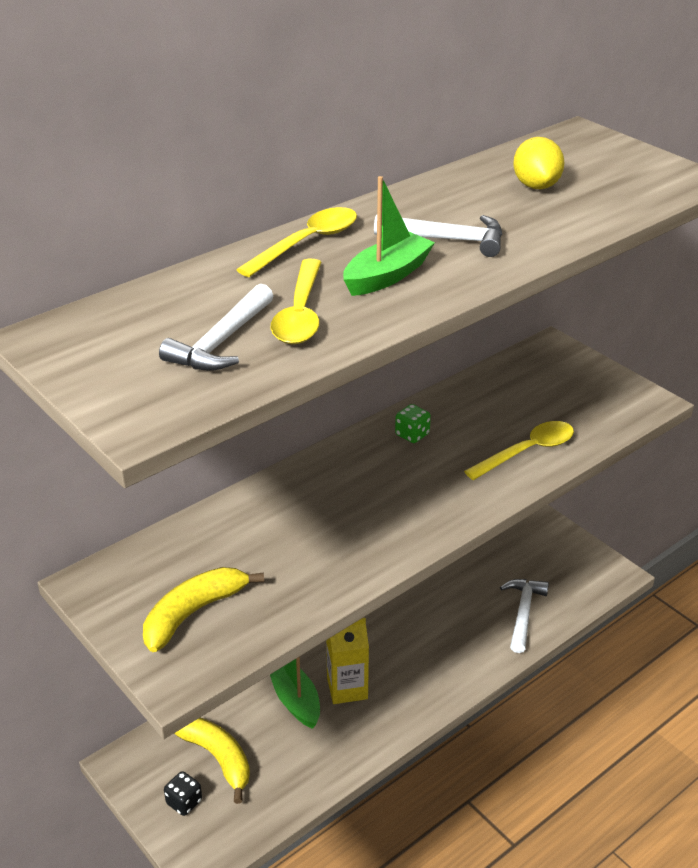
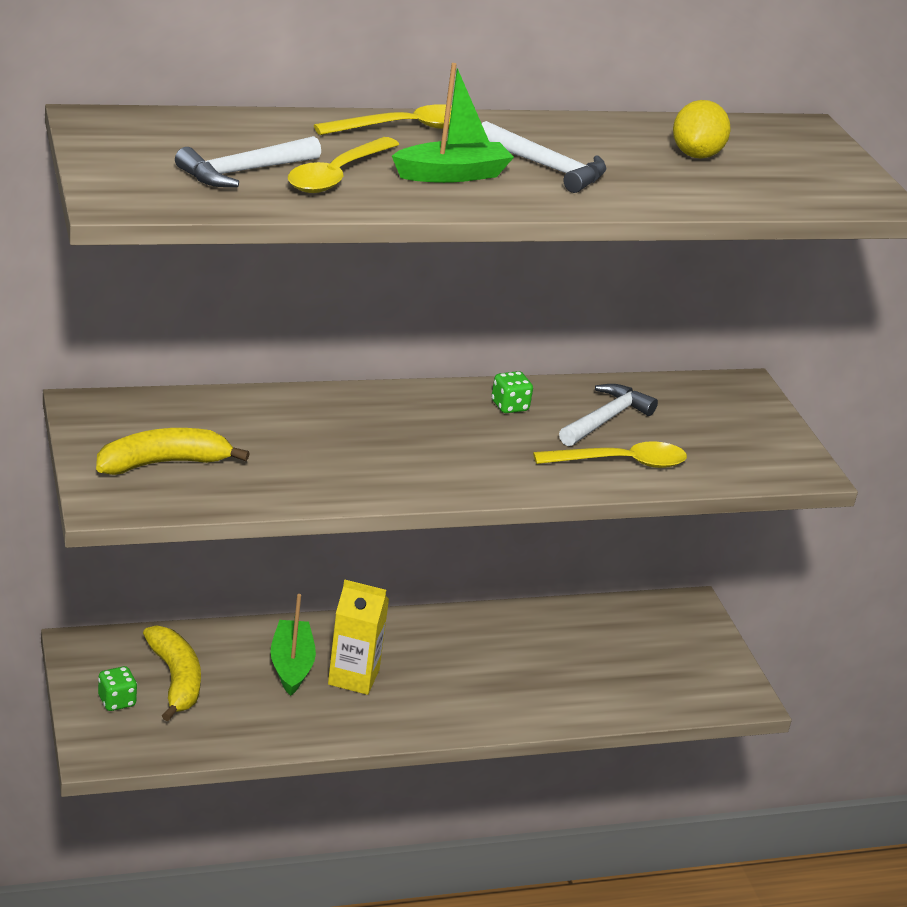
camera: 20 degrees right, 5 degrees down
black dice [164,771,202,816] -> green dice [98,666,137,711]
white hammer [500,579,549,653] -> white hammer moved to [559,384,658,446]

